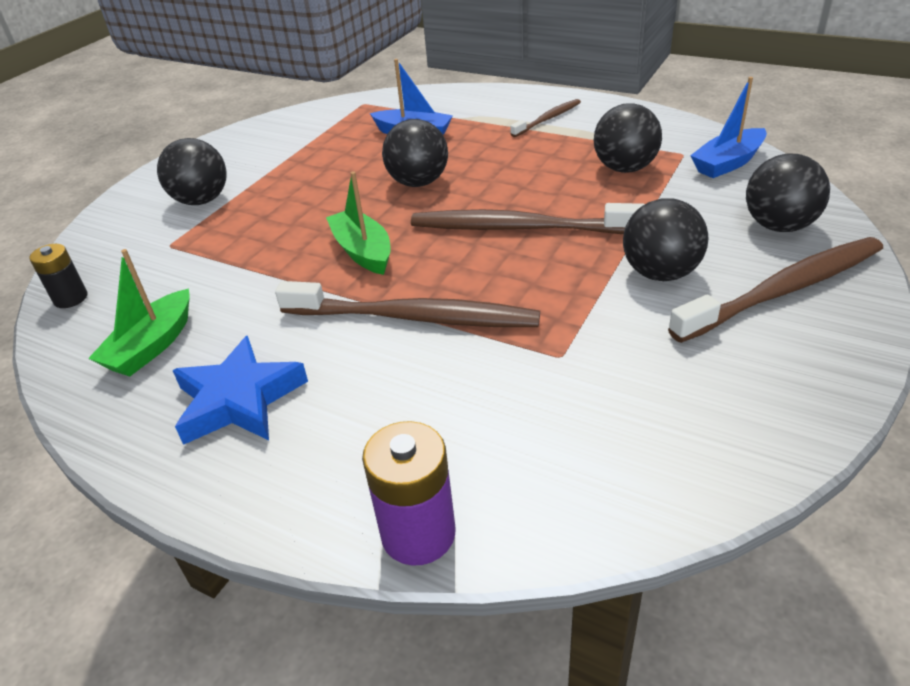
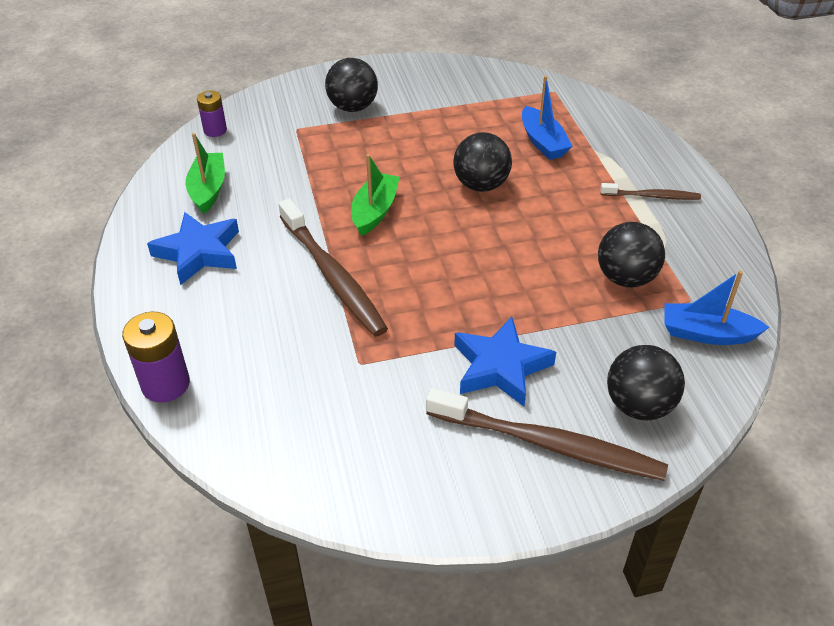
camera: 45 degrees right, 5 degrees up
black battery [29,244,87,308] -> purple battery [197,91,227,137]
green boat [88,249,190,377] -> green boat turned 105 degrees clockwise [186,133,225,214]
brown toothbrush [411,203,645,234] -> none
black ball [623,198,708,281] -> blue star [454,317,556,406]

